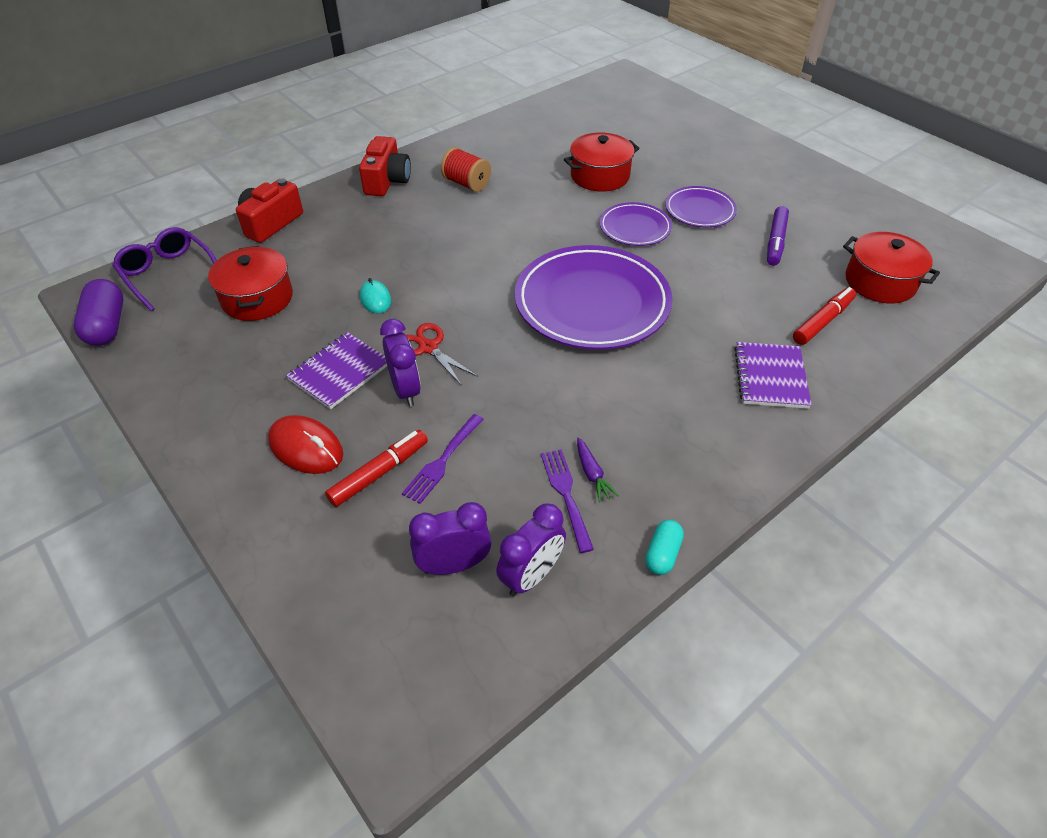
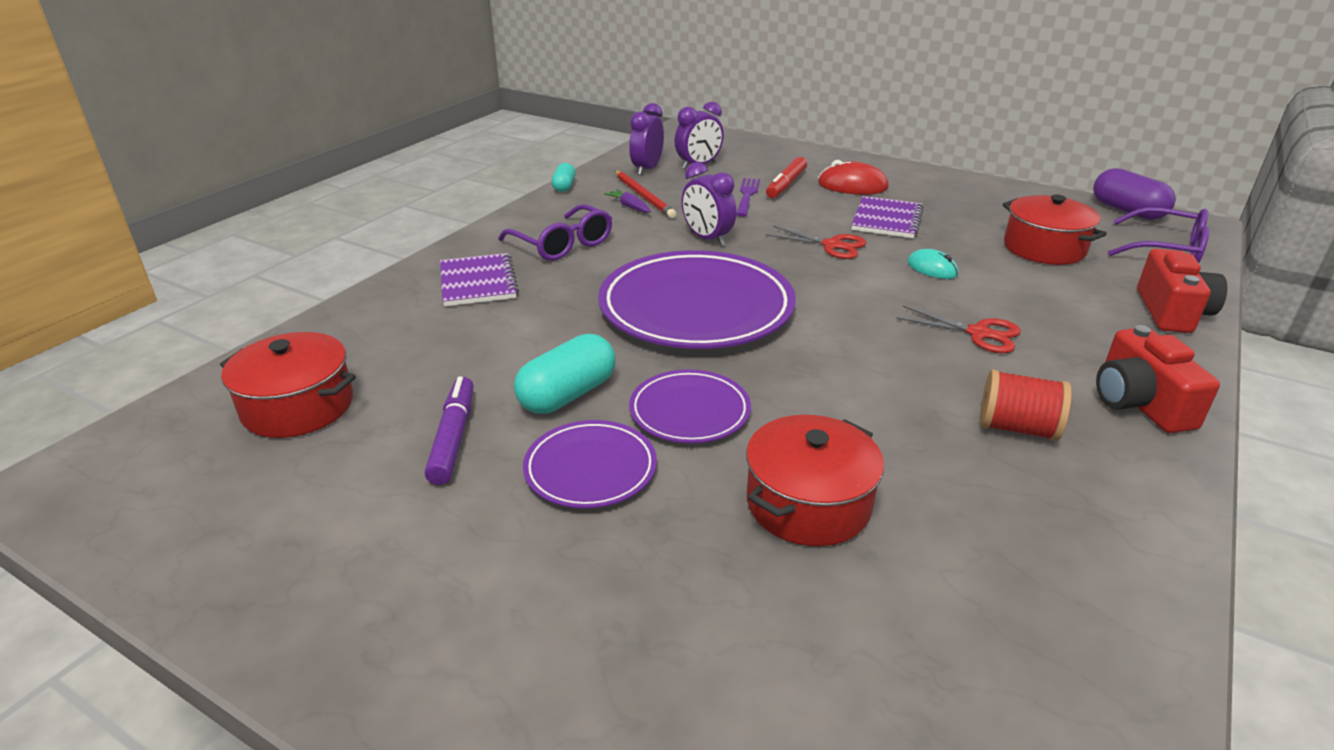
camera: 160 degrees right, 15 degrees down
purple clock [380,319,421,407] -> purple clock moved to [682,162,736,246]
purple fork [541,449,594,553] -> red pencil [615,170,676,218]
red marker [793,287,856,345] -> none
none -> purple glasses [498,204,612,261]
none -> turquoise capsule [514,334,615,414]
none -> red scissors [896,306,1021,353]

